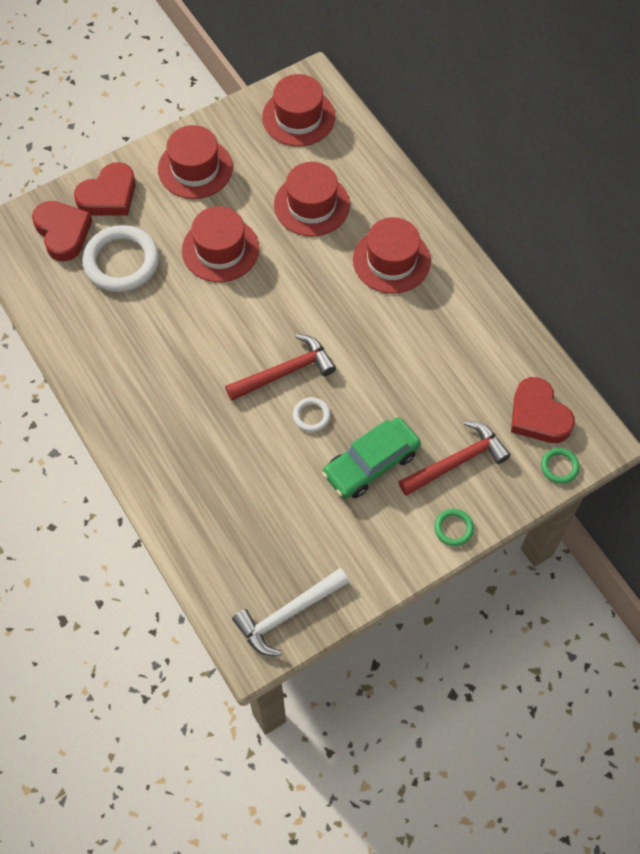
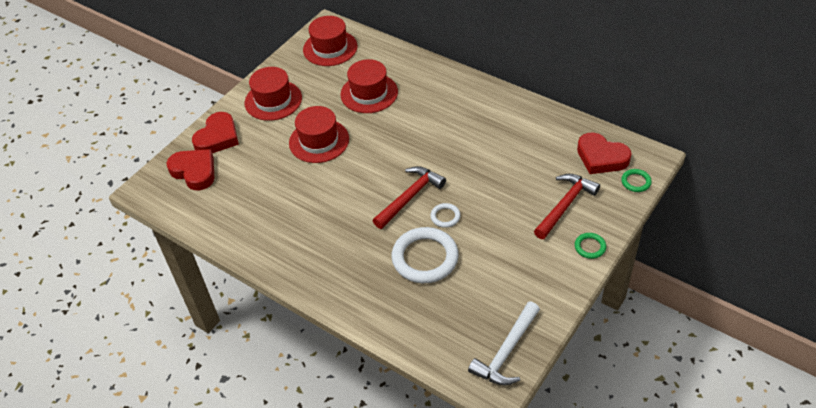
camera: 20 degrees left, 15 degrees down
white ring [82,225,159,292] -> white ring moved to [391,227,459,283]
green car [322,417,421,499] -> none
red hat [353,217,431,294] -> none

